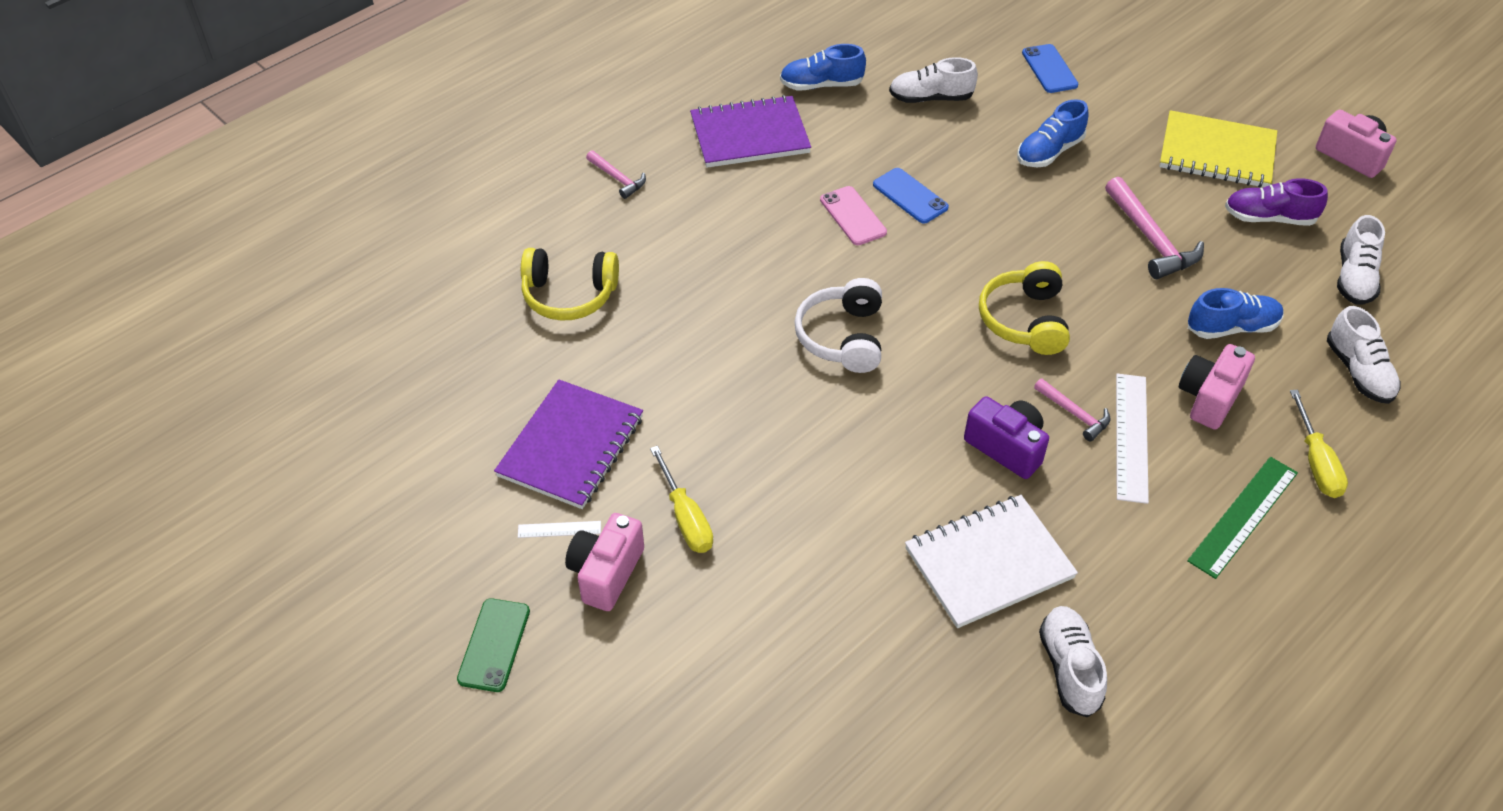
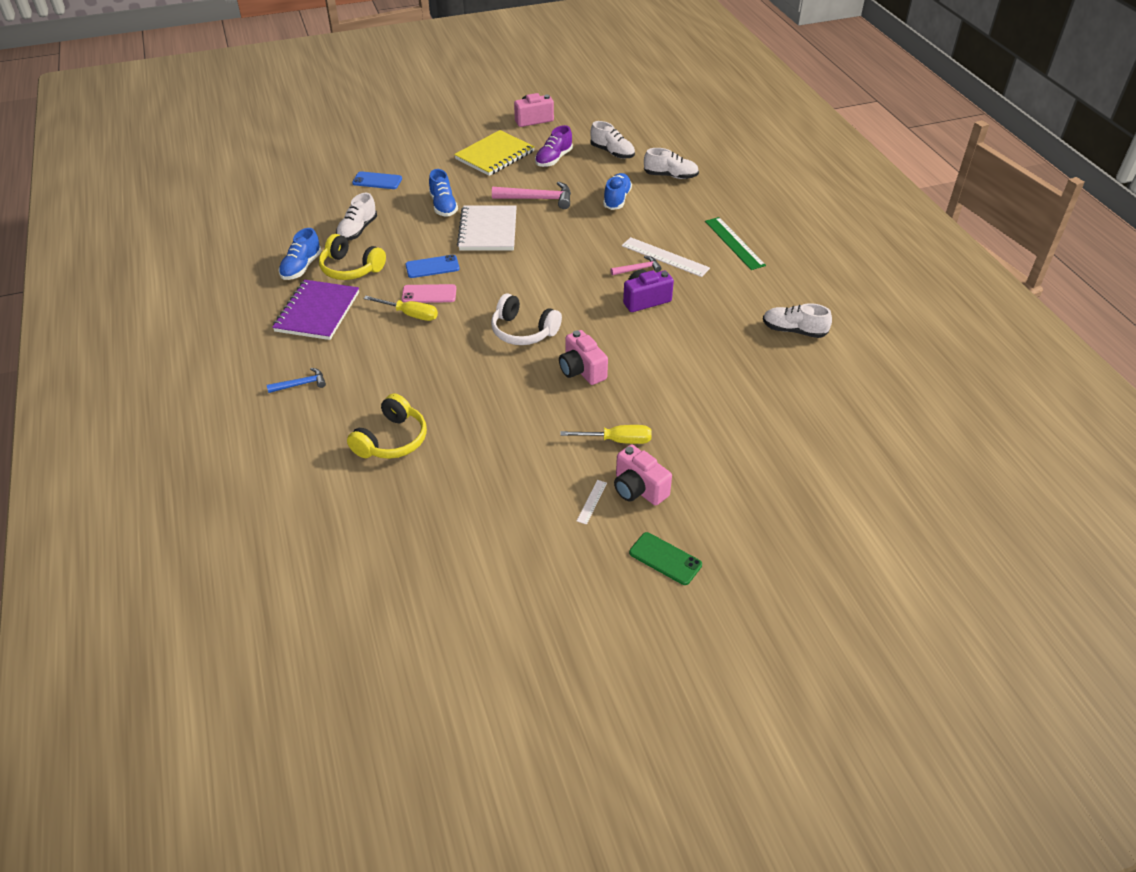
camera: 65 degrees left, 5 degrees down
purple notebook [494,380,643,509] -> none
pink hammer [586,150,646,199] -> blue hammer [267,368,326,393]
white notebook [905,495,1078,628] -> white notebook moved to [457,205,517,251]
yellow headphones [979,261,1070,355] -> yellow headphones moved to [319,234,386,280]
pink camera [1179,344,1255,430] -> pink camera moved to [559,330,608,385]
yellow screwdriver [1290,390,1348,498] -> yellow screwdriver moved to [363,296,438,321]

